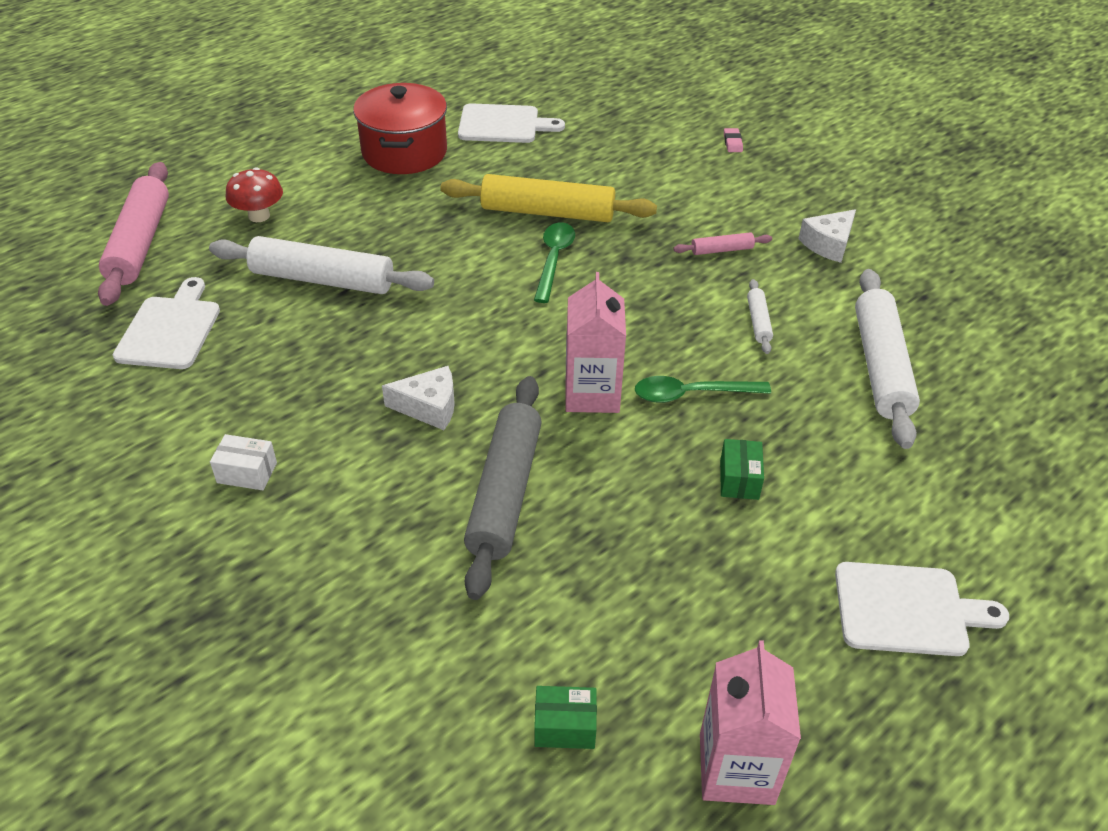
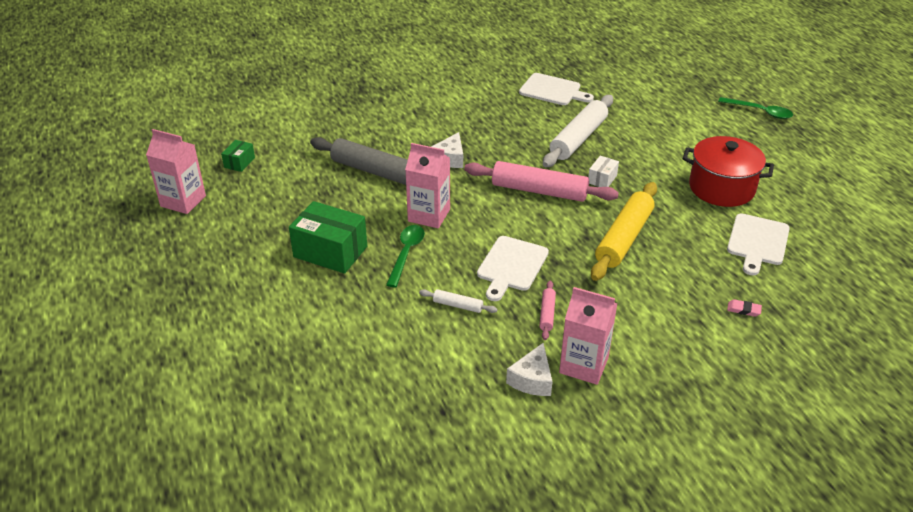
camera: 110 degrees right, 5 degrees down
pink rolling pin [98,162,169,306] -> pink rolling pin moved to [464,161,619,202]
white box [210,434,277,490] -> white box moved to [588,156,619,187]
red mushroom [226,167,283,222] -> none
green spoon [534,222,575,303] -> green spoon moved to [718,97,793,119]
green box [720,439,764,500] -> green box [289,201,367,274], size x2.01
pink eraser [724,128,743,152] -> pink eraser moved to [727,299,762,317]
white cheese [798,209,856,263] -> white cheese turned 135 degrees counterclockwise [506,343,553,396]
white cutting board [835,562,1009,656] -> white cutting board moved to [477,236,549,301]
white rolling pin [855,269,920,449] -> none
none -> pink carton [559,287,617,385]

